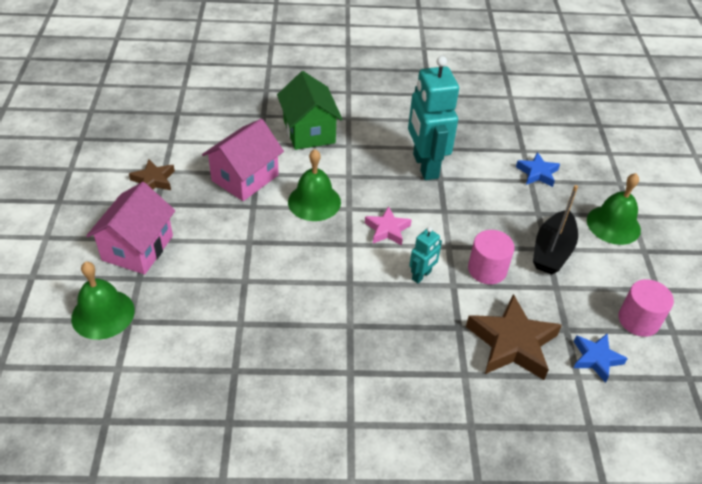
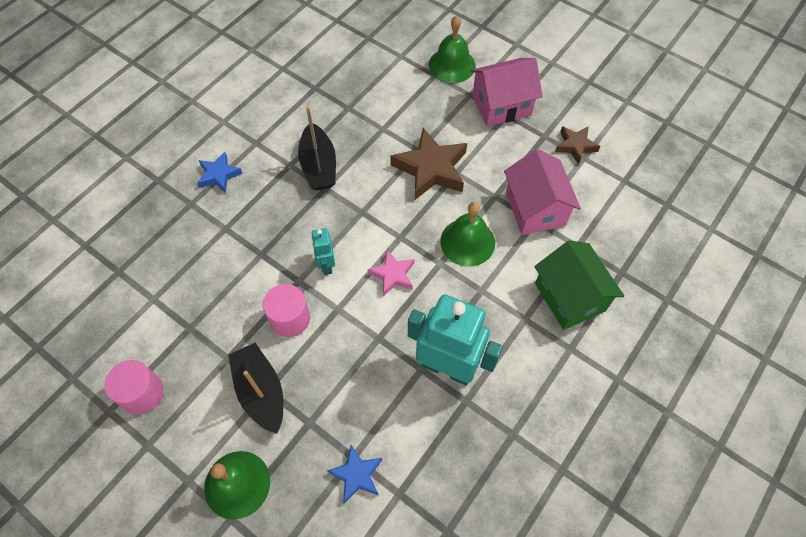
camera: 130 degrees right, 15 degrees up
pink house [86,182,175,274] -> pink house turned 75 degrees counterclockwise [471,58,543,127]
green house [277,71,343,150] -> green house turned 45 degrees clockwise [534,240,624,330]
brown star [466,294,562,380] -> brown star moved to [390,128,467,200]
blue star [574,334,628,383] -> blue star moved to [197,152,242,193]
none -> black boat [298,107,336,190]

